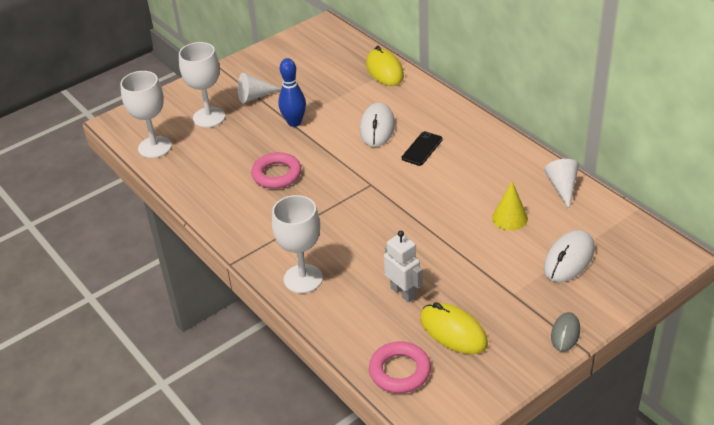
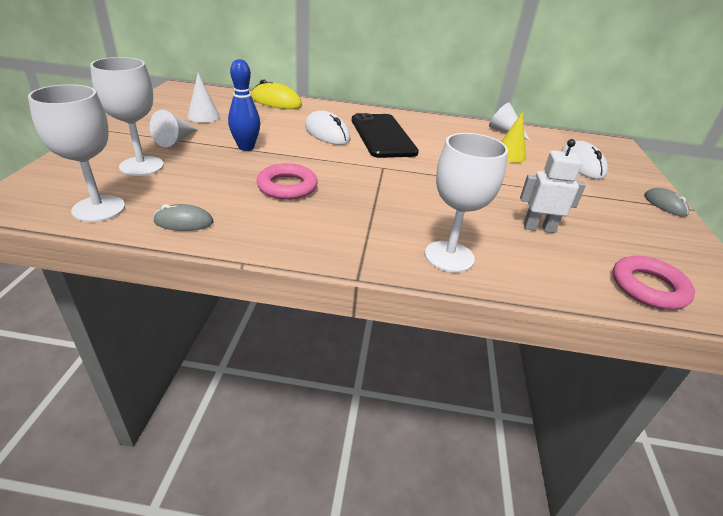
camera: 50 degrees left, 5 degrees down
black phone [402,131,443,166] -> black phone [352,113,419,158], size x2.04
yellow mouse [420,302,488,354] -> none
none -> grey mouse [153,204,213,231]
none -> white cone [188,73,220,123]

